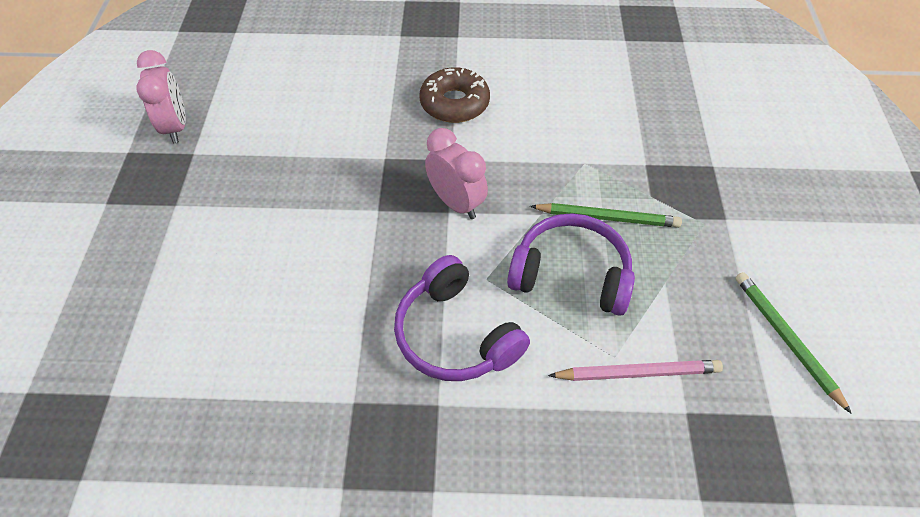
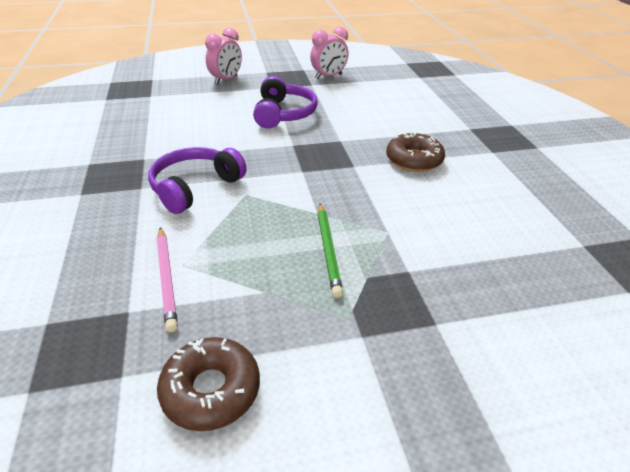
camera: 75 degrees right, 15 degrees down
pink clock [425,128,488,219] -> pink clock moved to [205,28,242,85]
purple headphones [507,213,635,316] -> purple headphones moved to [253,76,318,129]
green pencil [735,272,852,414] -> brown donut [157,337,260,431]

